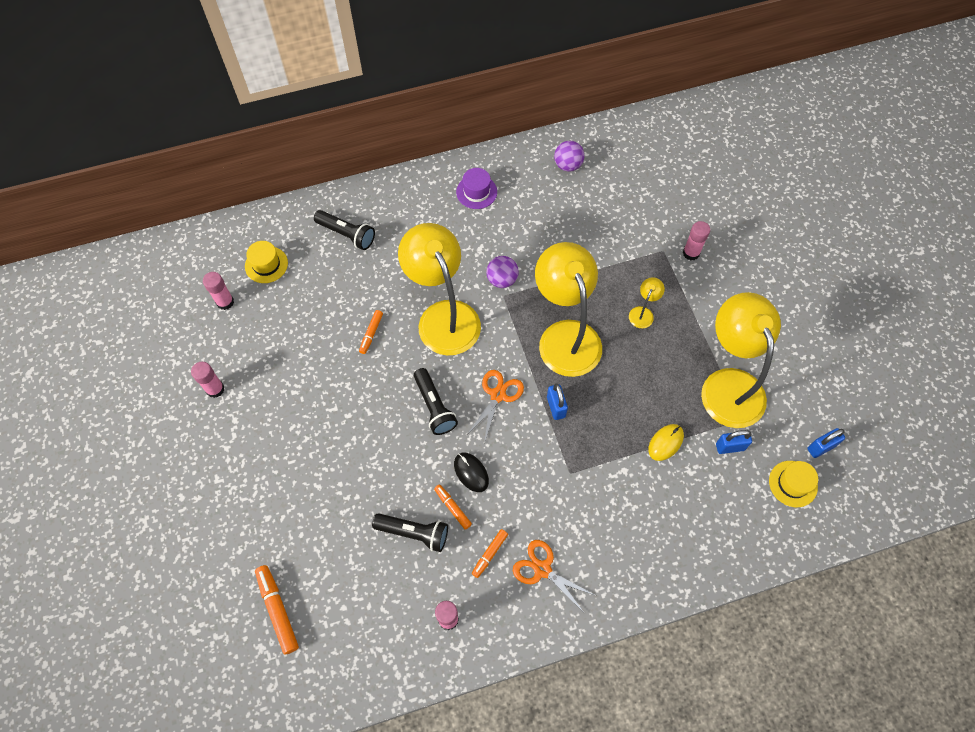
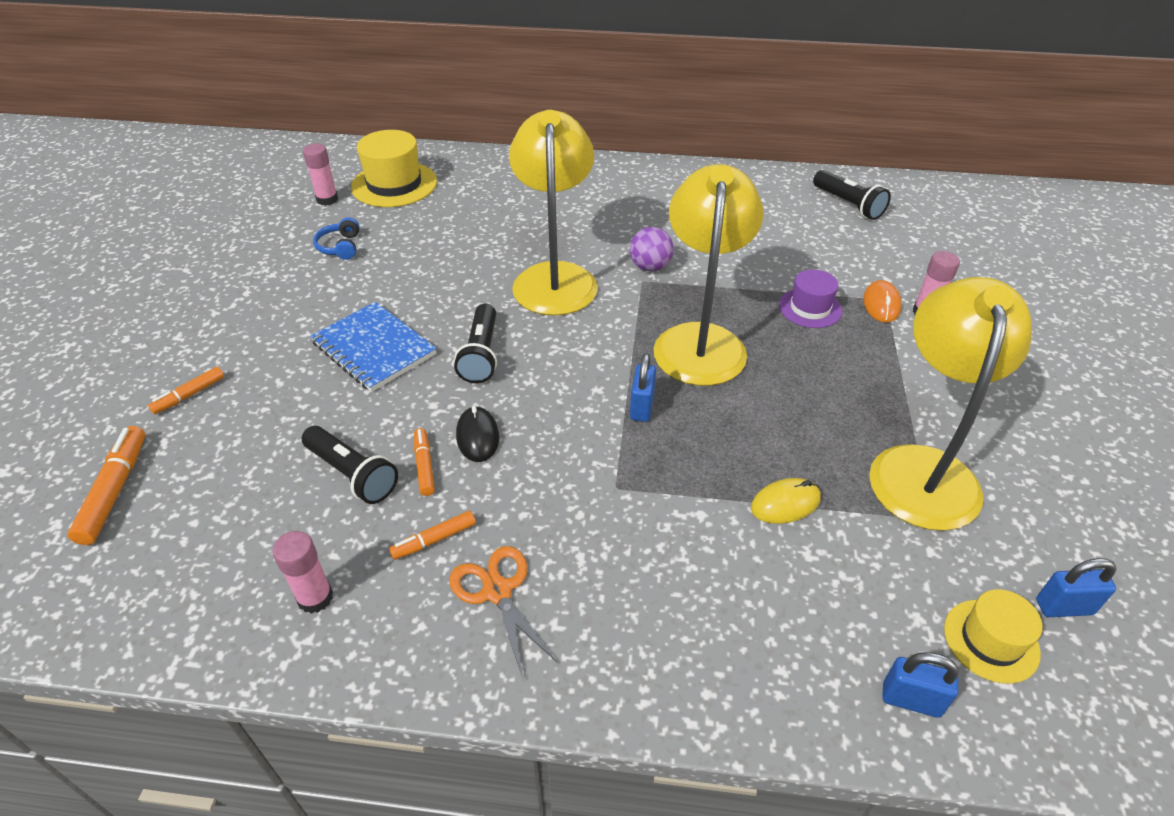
camera: 25 degrees right, 20 degrees down
pink glue stick [191,362,225,398] -> none
yellow hat [245,241,288,283] -> yellow hat [351,130,437,207], size x1.64
black flashlight [314,210,375,250] -> black flashlight moved to [813,170,891,220]
orange marker [359,310,383,354] -> orange marker moved to [148,367,224,414]
purple hat [456,168,497,209] -> purple hat moved to [779,269,842,328]
orange scissors [468,370,524,443] -> none
purple ball [554,141,584,172] -> none
yellow lamp [629,277,665,328] -> none
blue padlock [716,430,752,454] -> blue padlock moved to [882,652,959,718]
none -> blue notebook [310,302,436,392]
none -> blue headphones [313,217,360,260]
none -> orange mouse [863,280,902,323]

